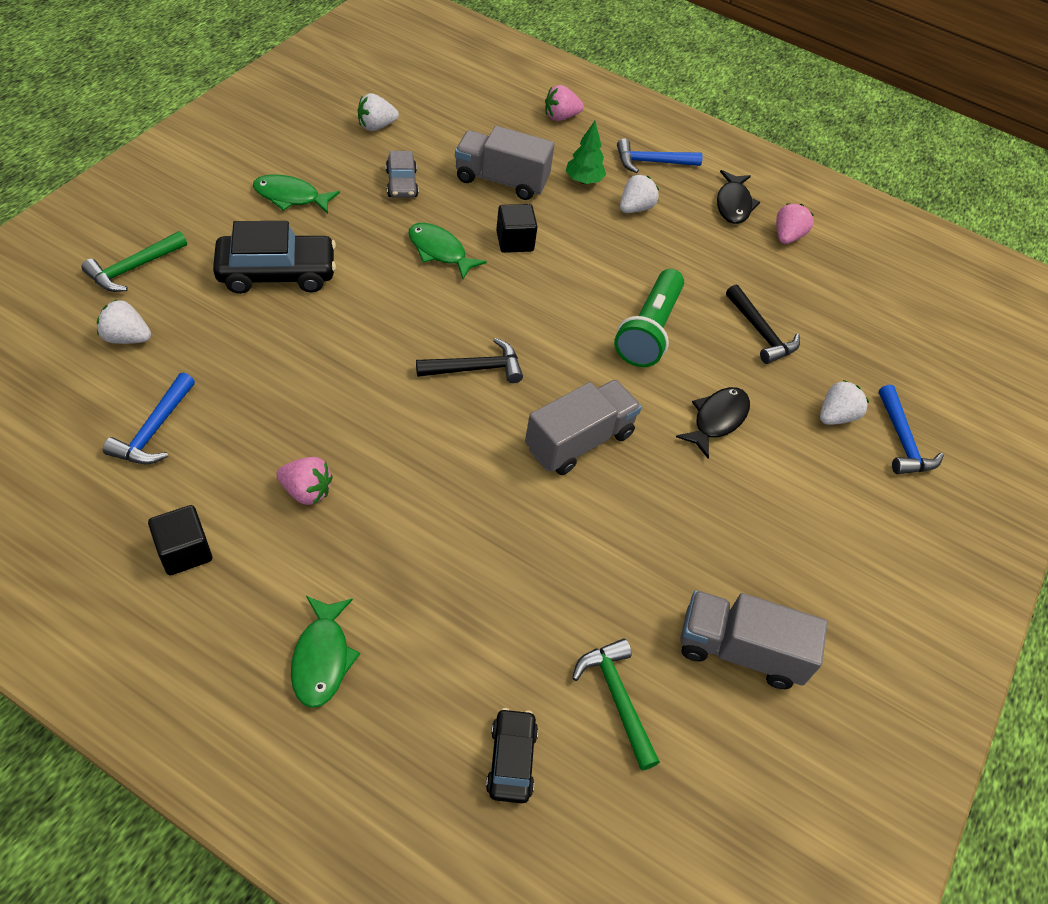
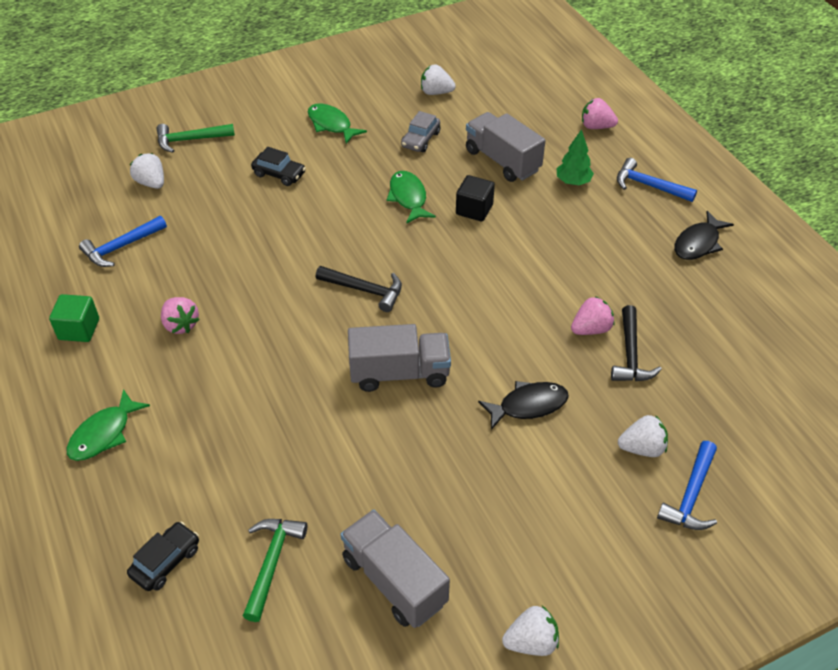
camera: 40 degrees right, 5 degrees down
black cube [148,505,212,575] -> green cube [49,294,99,342]
black car [213,221,336,294] -> black car [251,147,306,186], size x0.56
green flashlight [614,269,684,367] -> none
white strawberry [620,174,659,213] -> white strawberry moved to [502,606,559,656]
pink strawberry [776,203,814,244] -> pink strawberry moved to [571,296,614,335]

